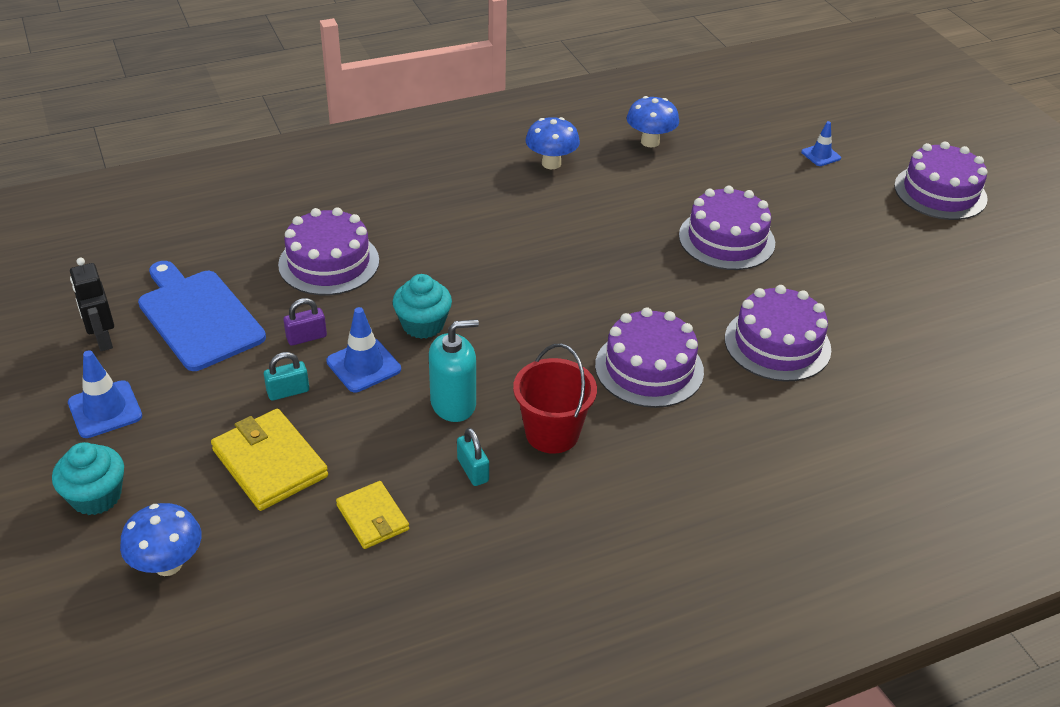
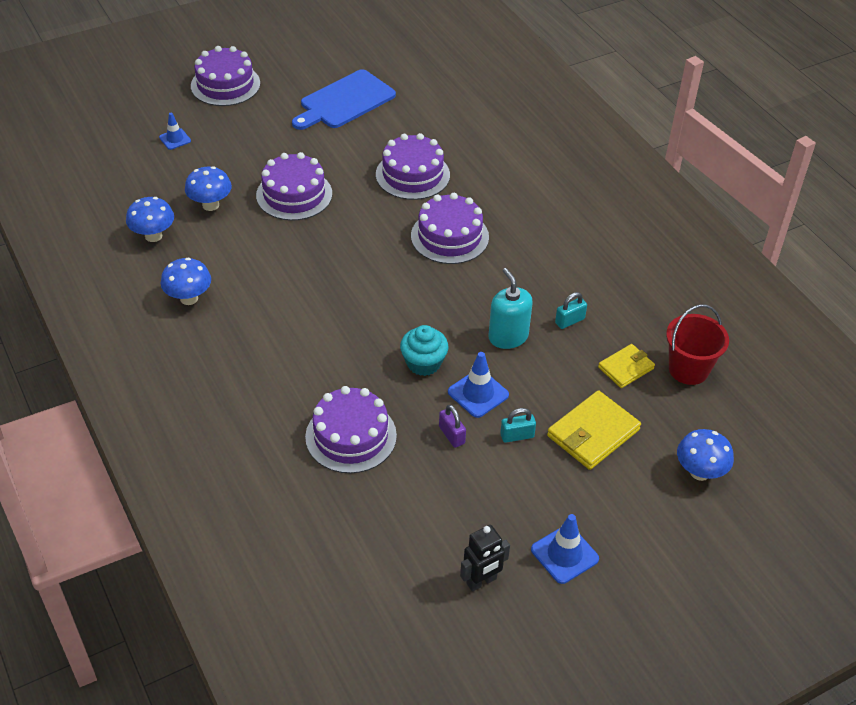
camera: 95 degrees left, 5 degrees up
turquoise cupcake [52,442,124,515] -> none
blue cutting board [138,261,266,371] -> blue cutting board moved to [292,69,396,130]
turquoise padlock [264,352,309,401] -> turquoise padlock turned 75 degrees counterclockwise [500,408,536,443]
red bucket [513,344,597,454] -> red bucket moved to [666,304,729,385]
none -> blue mushroom [185,166,232,211]

